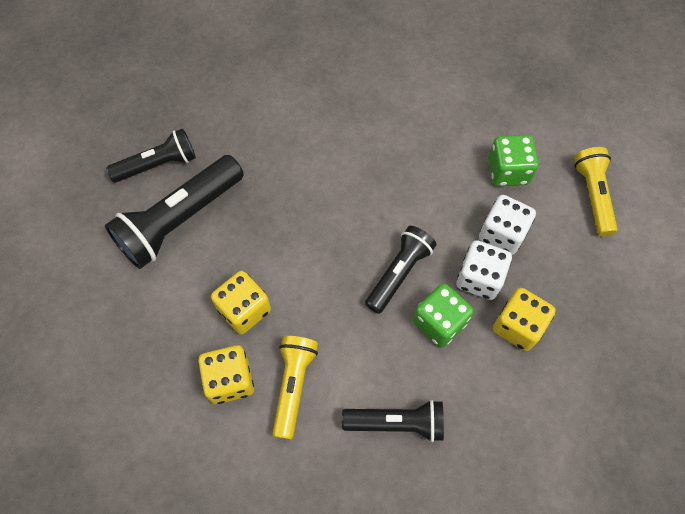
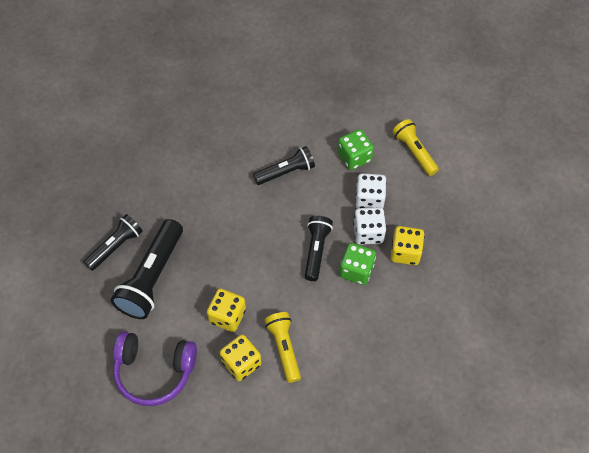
camera: 25 degrees left, 5 degrees down
black flashlight [342,400,444,442] -> black flashlight moved to [253,146,315,185]
none -> purple headphones [113,332,197,406]

